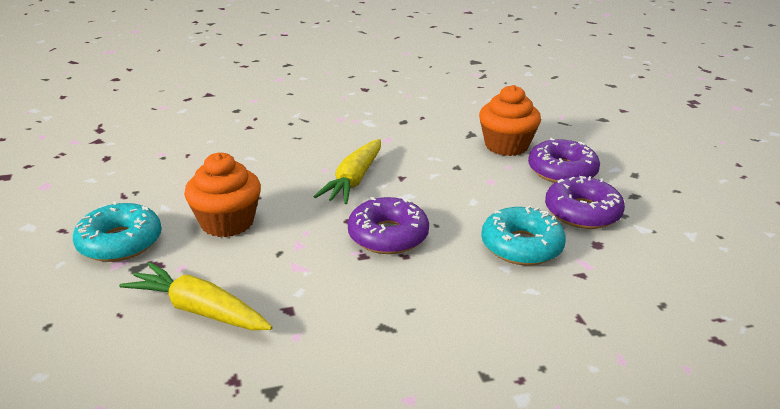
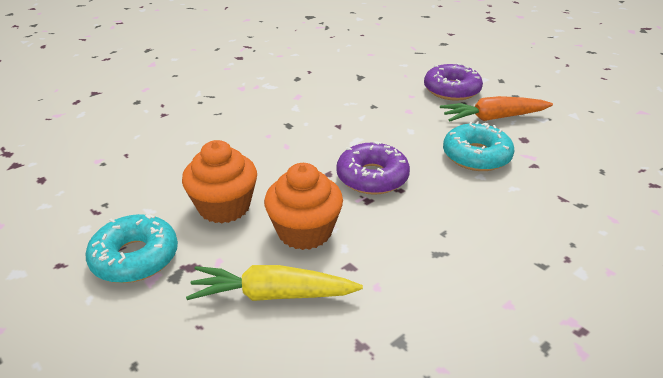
camera: 25 degrees left, 5 degrees up
yellow carrot [313,139,381,204] -> none
orange cupcake [479,85,541,156] -> orange cupcake moved to [264,163,343,250]
purple donut [545,176,625,229] -> orange carrot [440,96,553,122]

